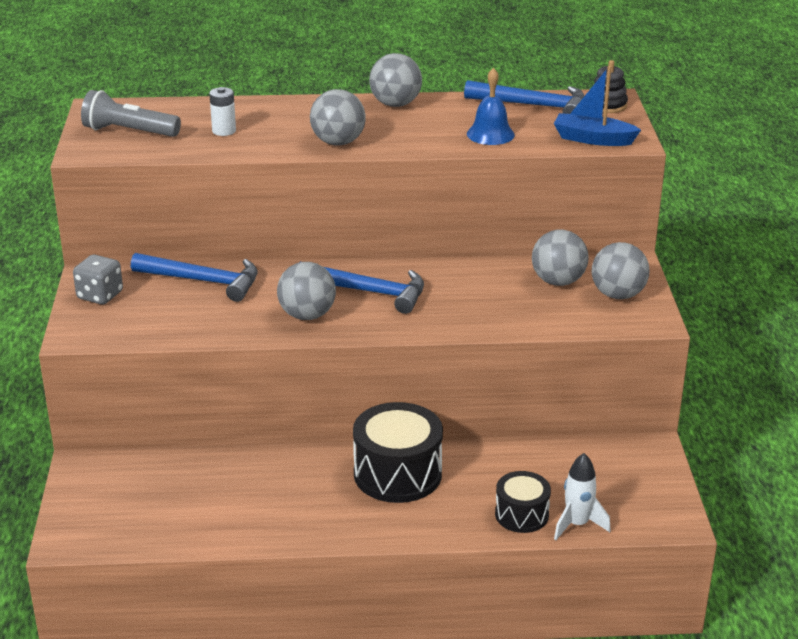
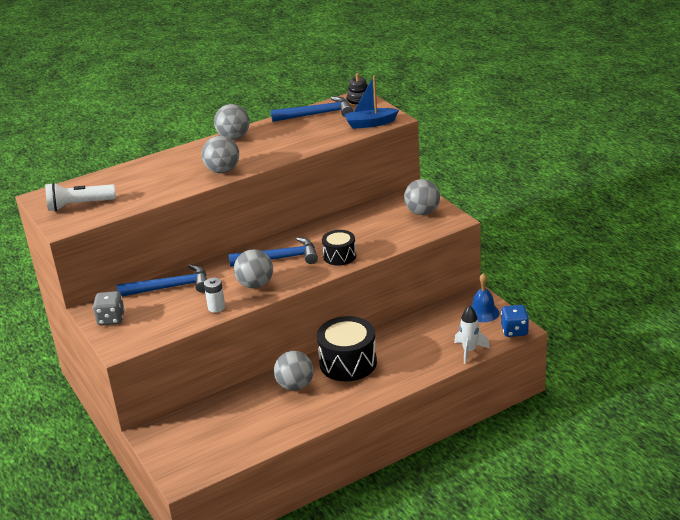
camera: 25 degrees left, 0 degrees up
grey flashlight [81,90,181,137] -> white flashlight [45,183,116,211]
white battery [209,87,236,136] -> white battery moved to [204,277,225,313]
blue bell [467,68,515,145] -> blue bell moved to [471,273,500,322]
black drum [495,471,551,533] -> black drum moved to [322,230,356,266]
grey ball [532,230,589,286] -> grey ball moved to [274,351,314,391]
none -> blue dice [501,305,529,337]

